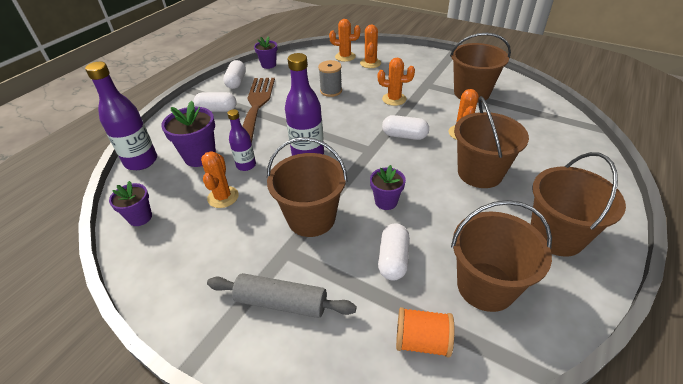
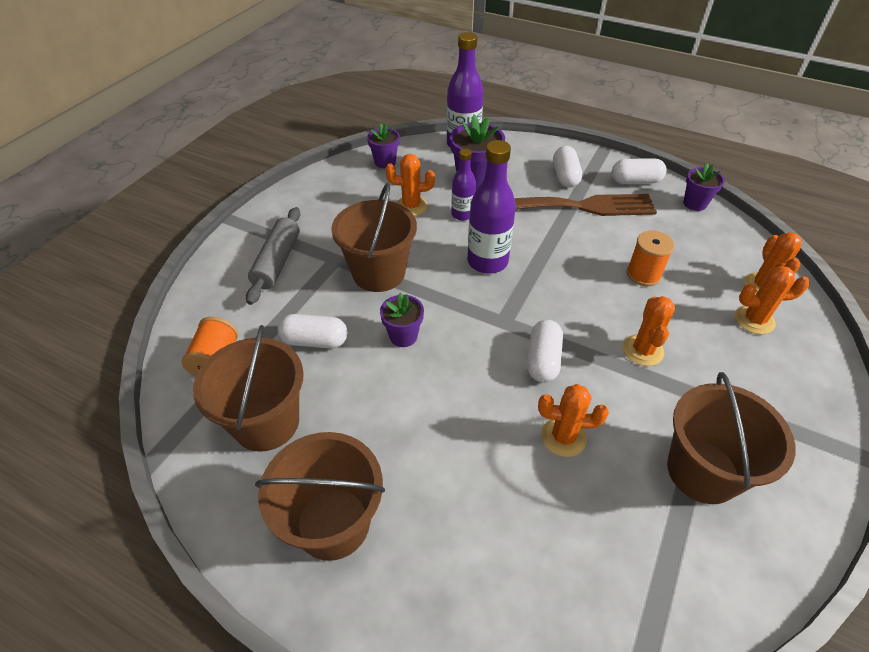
camera: 85 degrees right, 5 degrees up
grey spool [318,60,342,97] -> orange spool [627,231,674,286]
brown bucket [454,96,529,188] -> none

